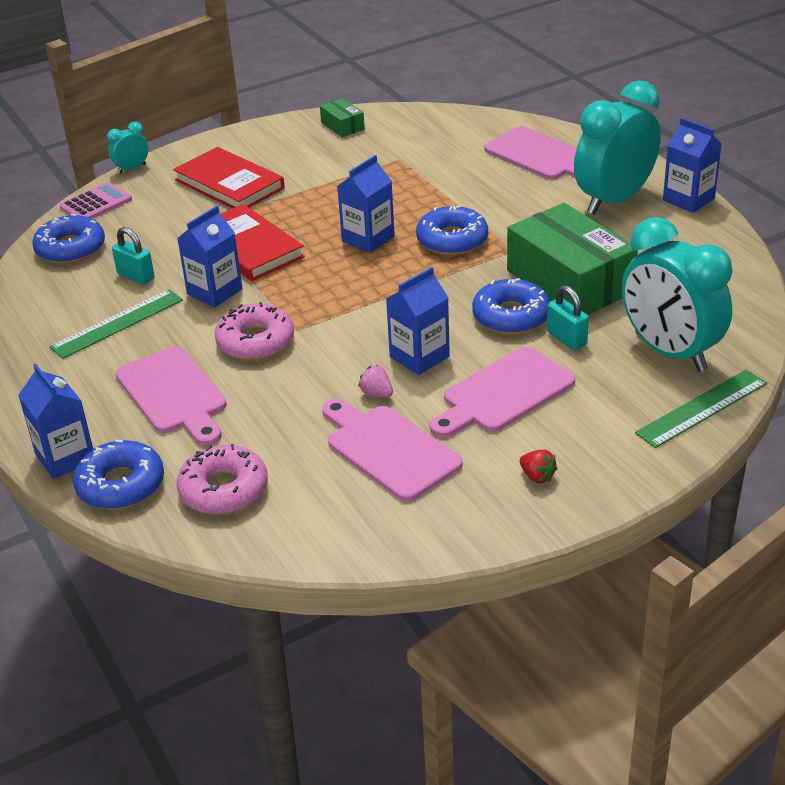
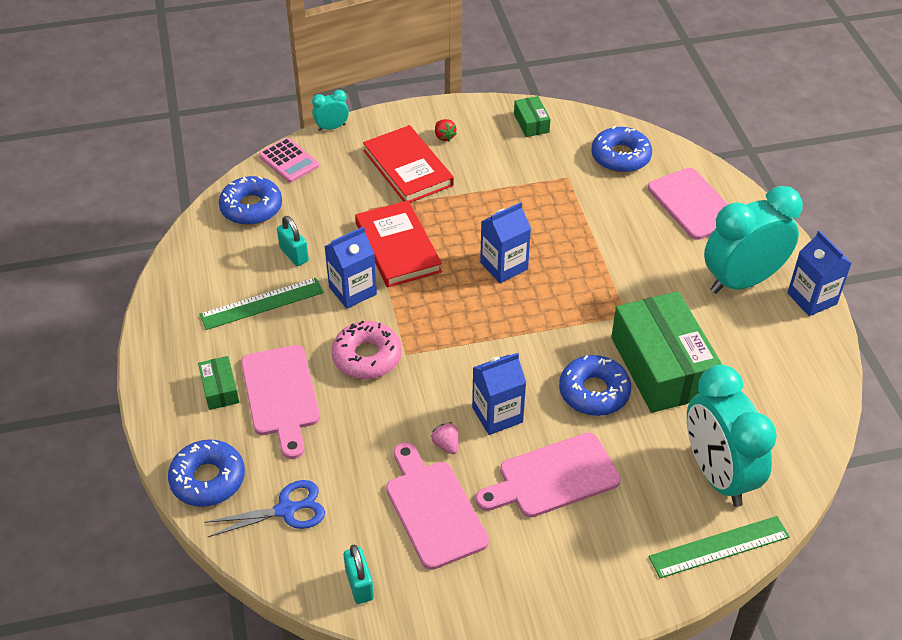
camera: 15 degrees right, 10 degrees up
blue carton [18,363,93,479] -> none
pink calculator [60,182,132,219] -> pink calculator turned 75 degrees clockwise [258,138,319,183]
pink donut [177,444,268,515] -> blue scissors [204,480,325,537]
blue donut [416,205,488,255] -> blue donut moved to [591,126,652,173]
red strawberry [520,450,557,483] -> red strawberry moved to [435,119,457,141]
turquoise padlock [547,285,589,350] -> turquoise padlock moved to [344,545,374,604]
none -> green box [198,356,239,410]

